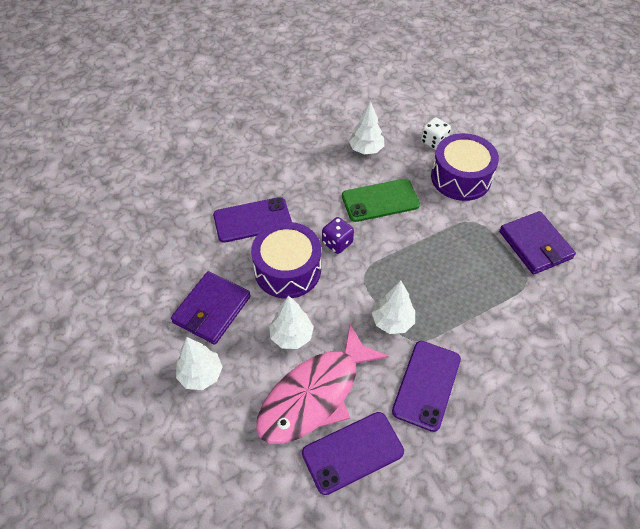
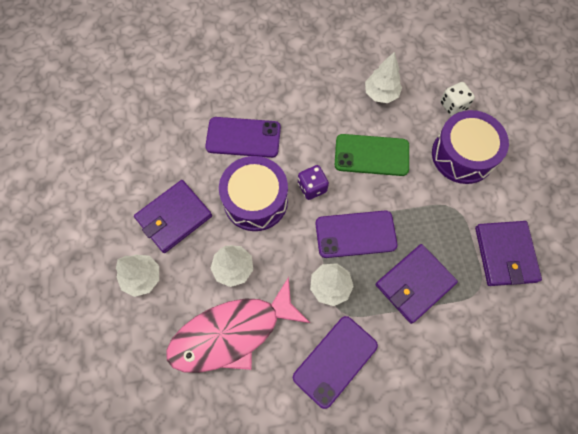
camera: 20 degrees right, 15 degrees up
purple phone [302,412,404,495] -> purple phone moved to [316,211,397,258]
none -> purple wallet [376,244,458,324]

